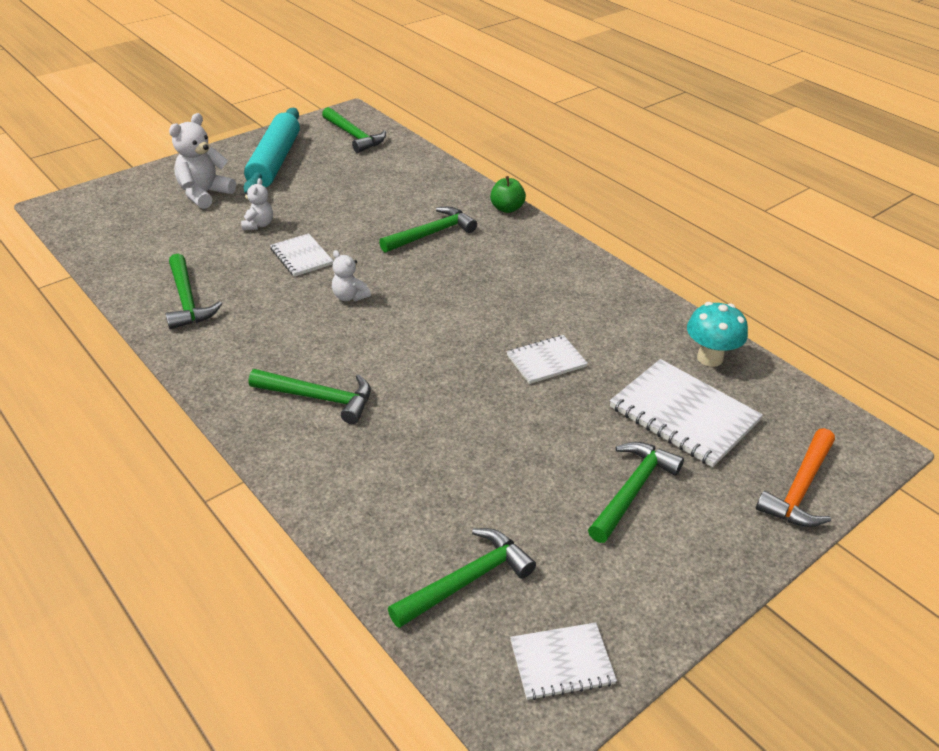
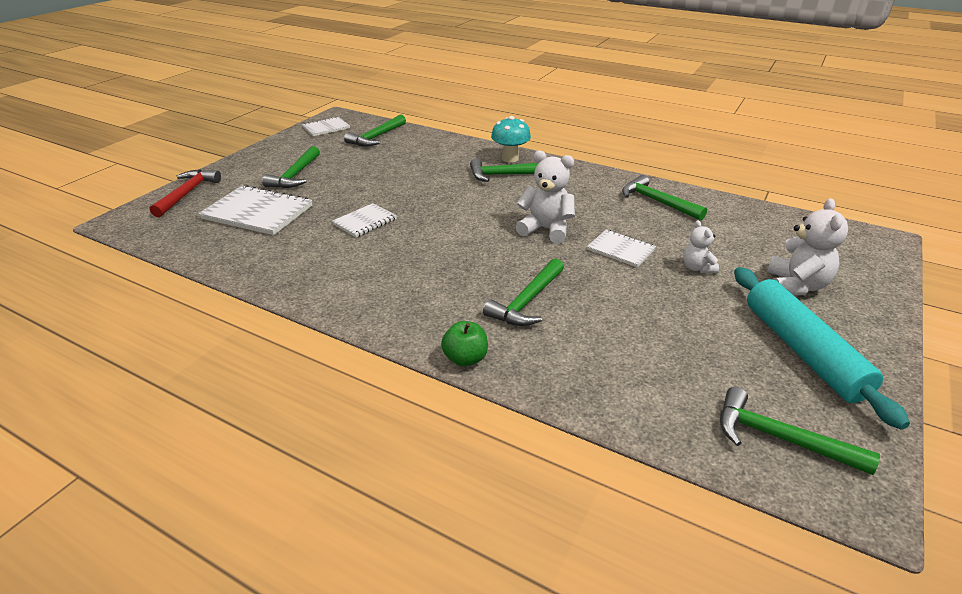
camera: 160 degrees right, 5 degrees down
white teddy bear [332,250,371,301] -> white teddy bear [516,151,575,244], size x1.72
turquoise mushroom [687,302,748,367] -> turquoise mushroom moved to [491,116,531,162]
orange hammer [756,428,835,527] -> red hammer [150,169,221,217]

